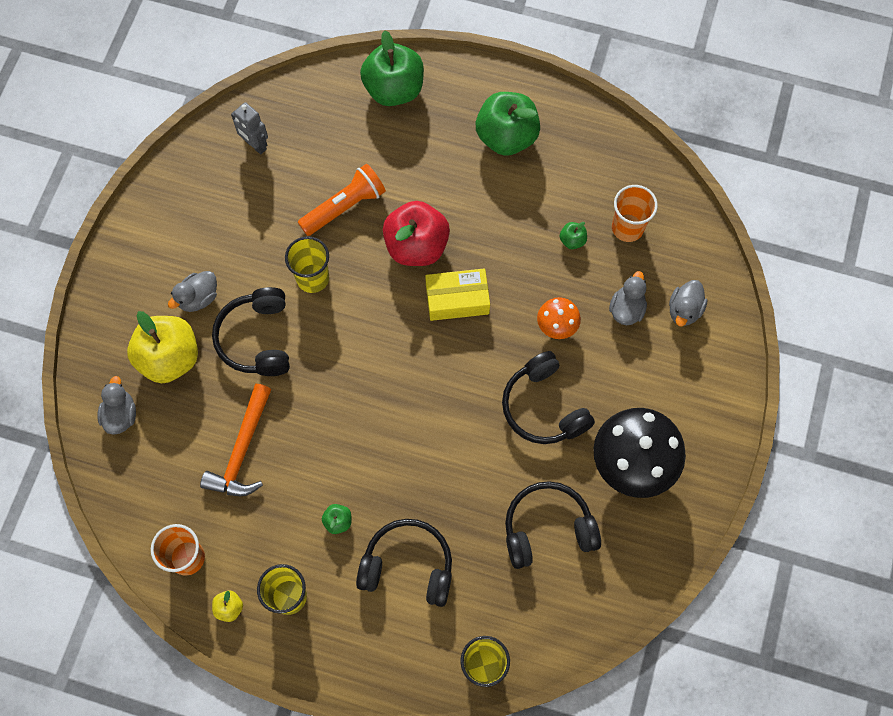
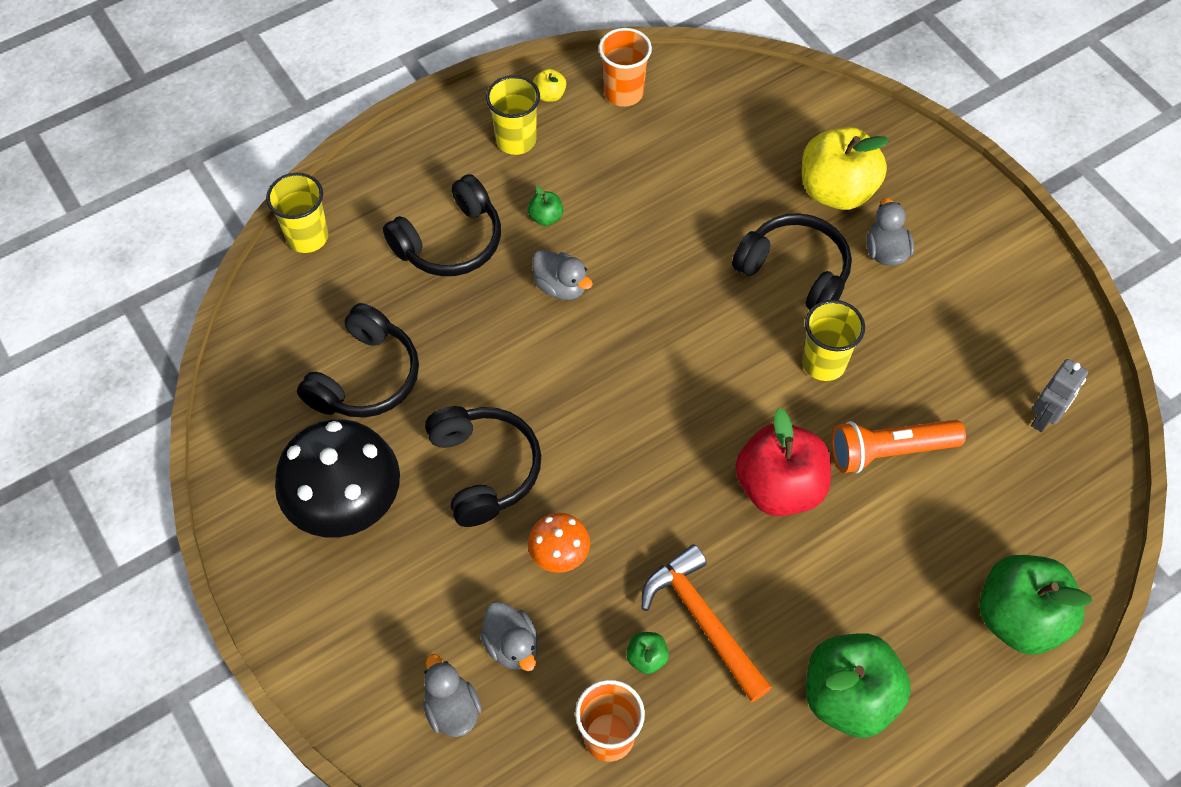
camera: 130 degrees right, 10 degrees down
grey duck [97,376,136,435] -> grey duck moved to [532,250,593,300]
orange hammer [200,384,271,496] -> orange hammer moved to [642,544,772,702]
grey robot [231,102,268,154] -> grey robot turned 135 degrees clockwise [1031,359,1088,432]
orange flashlight [298,164,386,236] -> orange flashlight turned 75 degrees clockwise [832,420,966,473]
yellow box [425,268,490,321] -> none
black headphones [502,351,595,444] -> black headphones turned 60 degrees clockwise [425,406,541,527]

